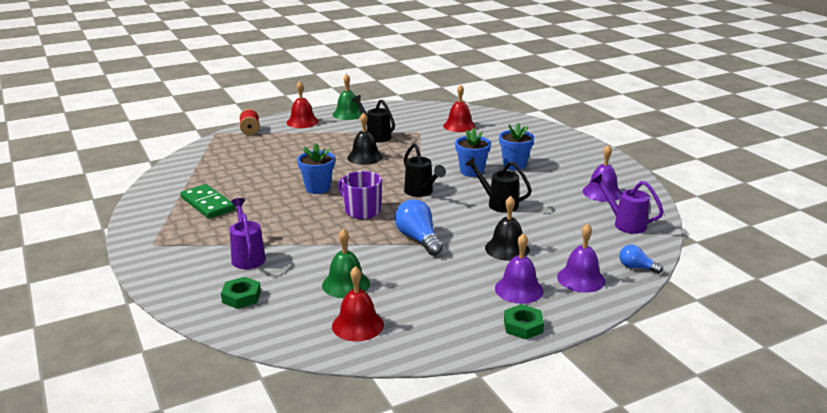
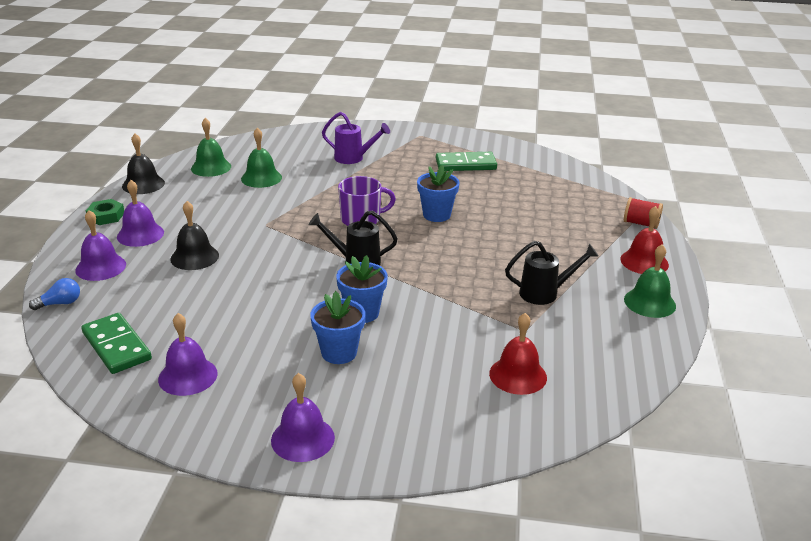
camera: 125 degrees right, 5 degrees up
green nut [221,277,261,309] -> none
red bell [332,266,384,341] -> green bell [191,118,231,177]
black bell [347,113,383,165] -> black bell moved to [122,134,165,194]
blue light bulb [395,199,443,256] -> none
black watering can [465,157,532,213] -> none
purple watering can [592,174,664,234] -> green domino [81,313,152,374]
none -> purple bell [271,373,335,462]

